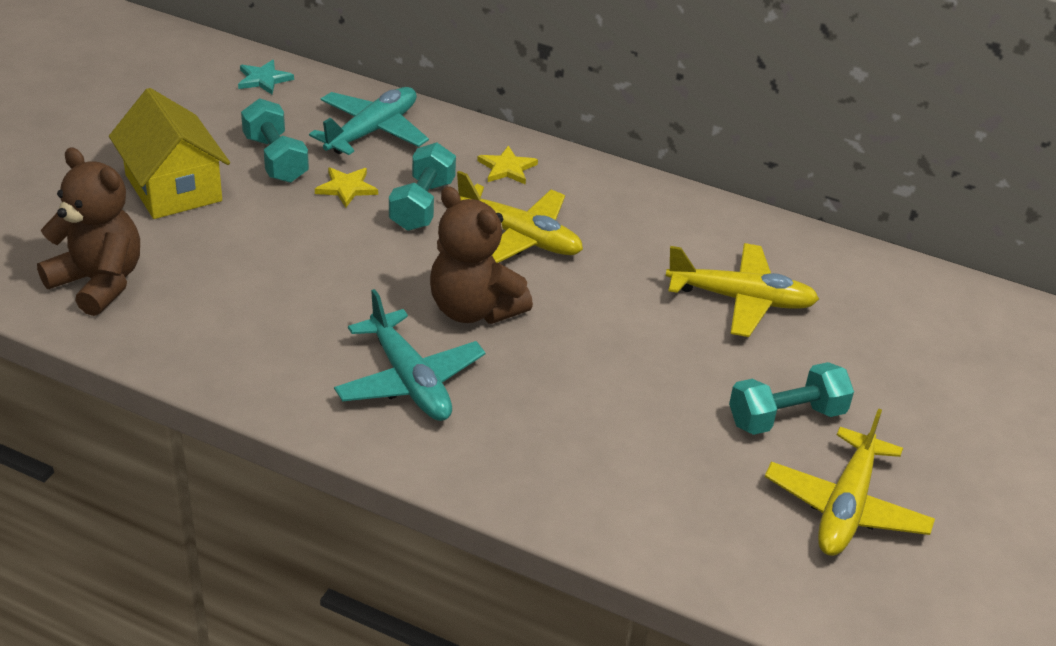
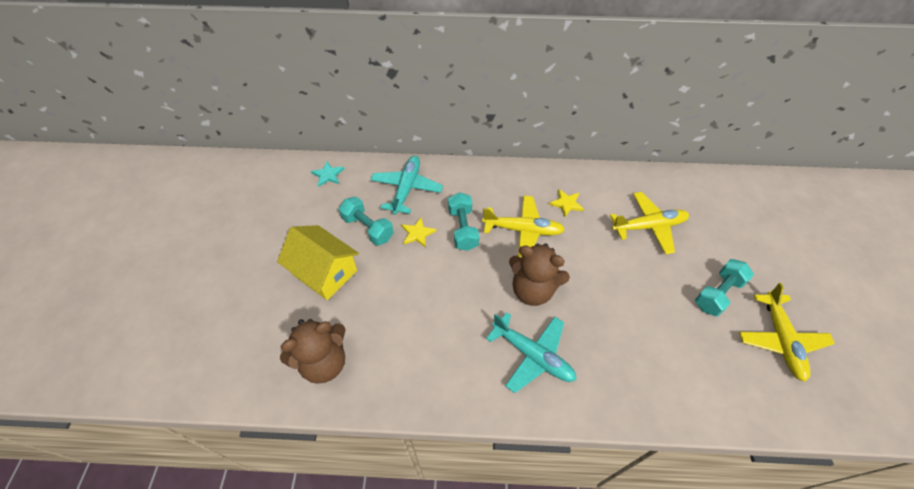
camera: 20 degrees left, 15 degrees up
brown teddy bear [37,148,140,316] -> brown teddy bear turned 135 degrees clockwise [280,319,346,384]
yellow star [477,145,538,185] -> yellow star moved to [549,189,584,217]

